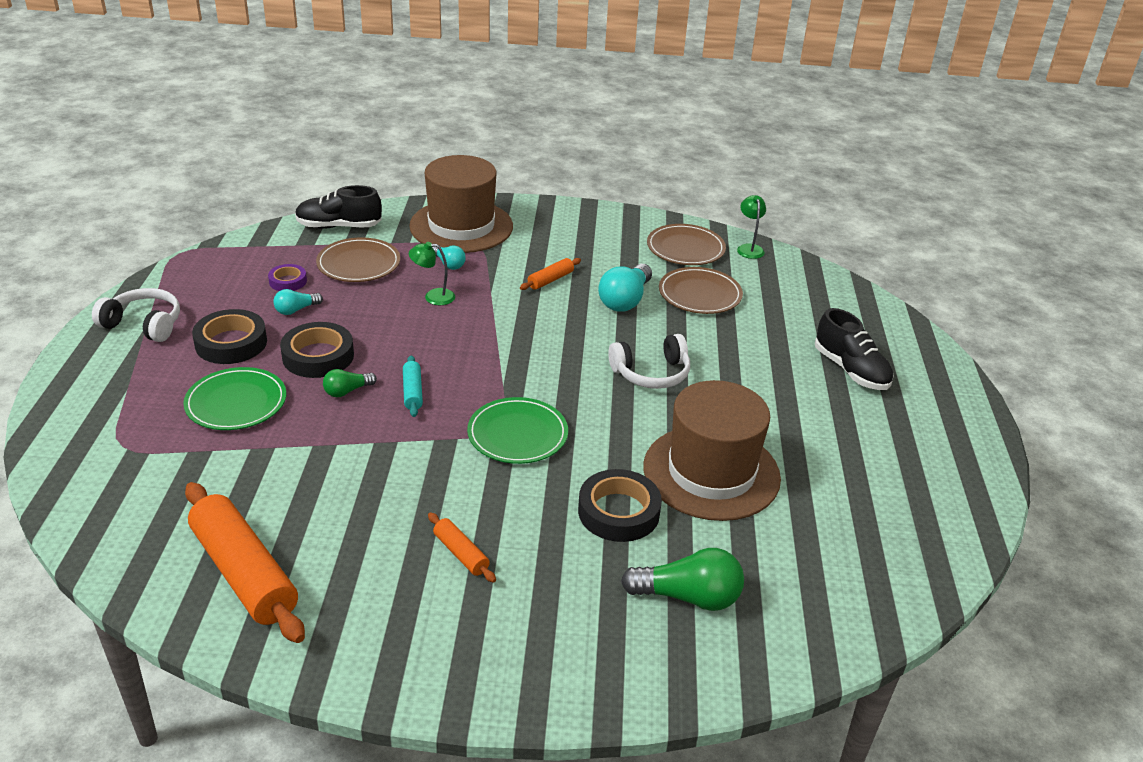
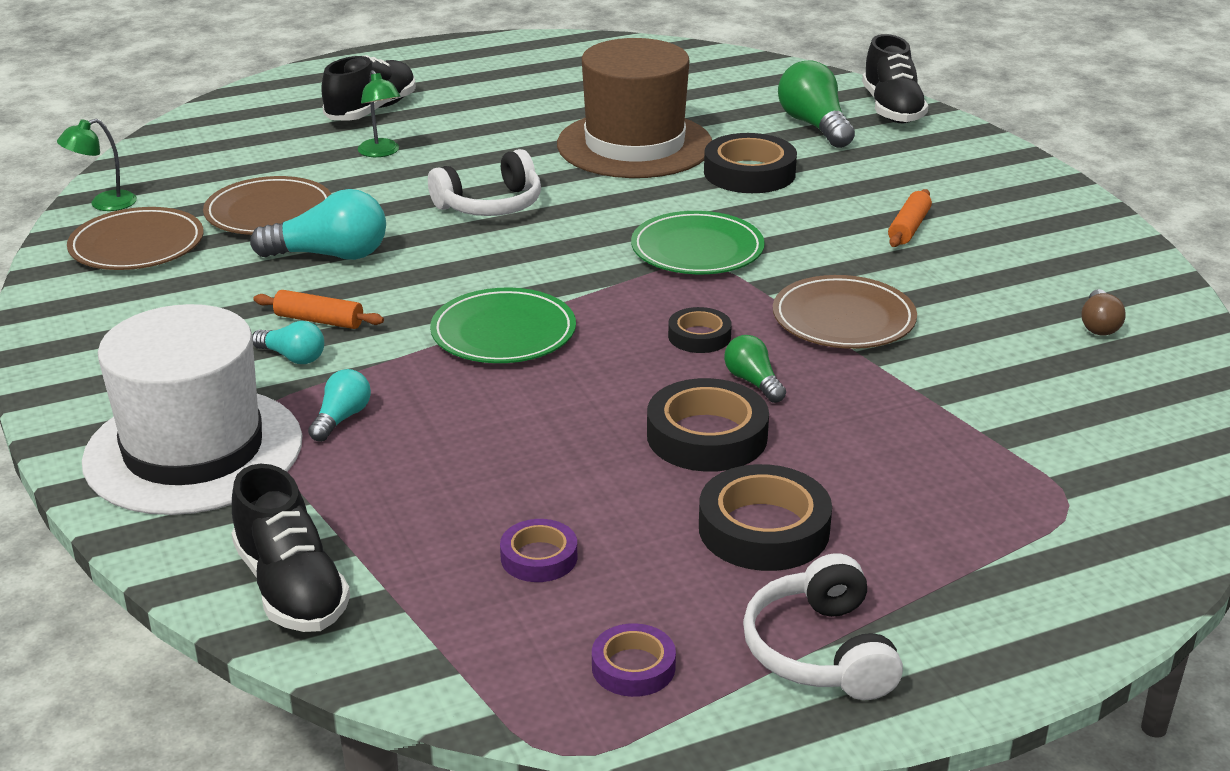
camera: 115 degrees left, 5 degrees down
green plate [183,367,286,430] -> green plate moved to [430,288,576,363]
orange rolling pin [185,482,305,643] -> brown light bulb [1081,289,1126,335]
turquoise light bulb [273,289,323,315] -> turquoise light bulb moved to [252,321,324,364]
brown plate [316,237,400,282] -> brown plate moved to [773,275,917,349]
green light bulb [323,369,377,397] -> green light bulb turned 150 degrees counterclockwise [724,335,786,403]
turquoise rolling pin [403,356,423,417] -> black tape [668,307,732,353]
brown hat [409,155,513,253] -> white hat [82,304,302,515]
green lamp [409,242,455,305] -> green lamp moved to [358,70,401,157]
white headphones [608,334,690,389] -> white headphones turned 105 degrees clockwise [428,149,541,216]
none -> purple tape [592,623,676,697]
none -> black shoe [862,34,928,123]

